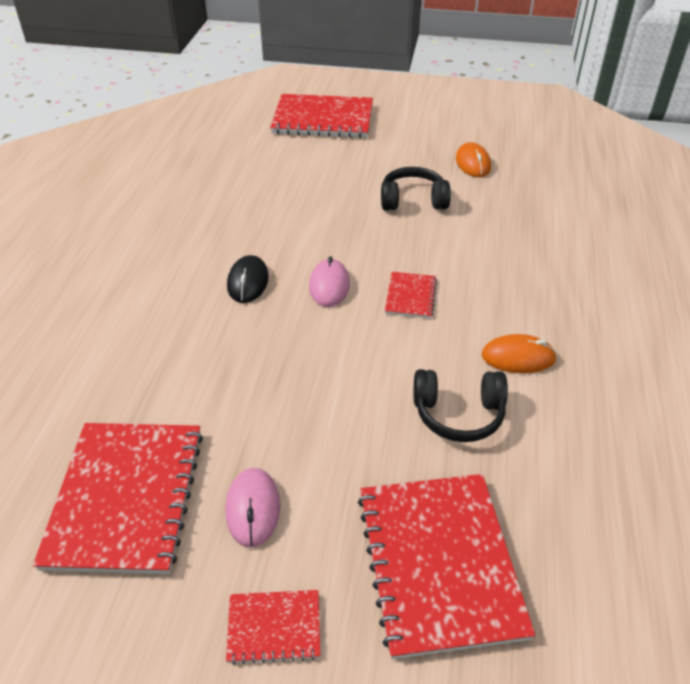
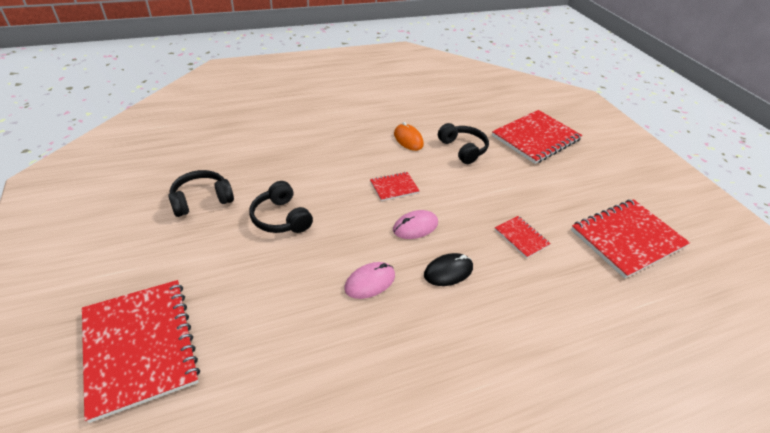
camera: 125 degrees left, 0 degrees up
pink mouse [225,468,280,547] -> pink mouse moved to [344,262,395,299]
red notebook [226,590,320,665] -> red notebook moved to [494,216,551,258]
orange mouse [456,142,491,177] -> black headphones [168,170,234,217]

